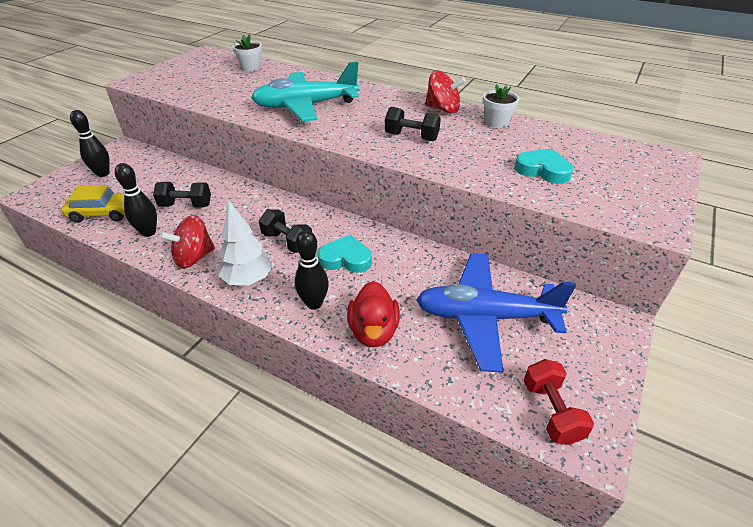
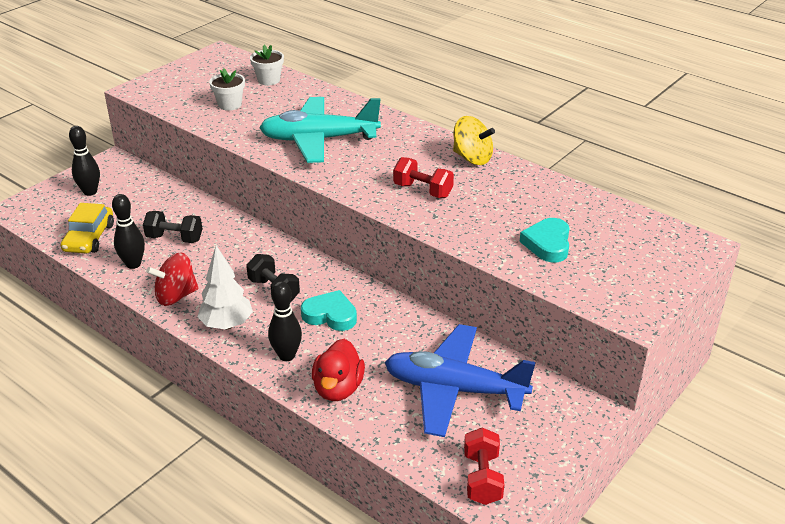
camera: 10 degrees right, 5 degrees down
yellow car [61,185,125,223] -> yellow car turned 90 degrees clockwise [61,203,114,254]
black dumbbell [385,107,441,141] -> red dumbbell [393,157,454,198]
red spinning top [425,71,466,114] -> yellow spinning top [453,116,495,165]
white flower pot [483,84,519,128] -> white flower pot moved to [209,68,245,111]
turquoise heart [514,149,573,184] -> turquoise heart turned 120 degrees counterclockwise [520,218,570,262]

